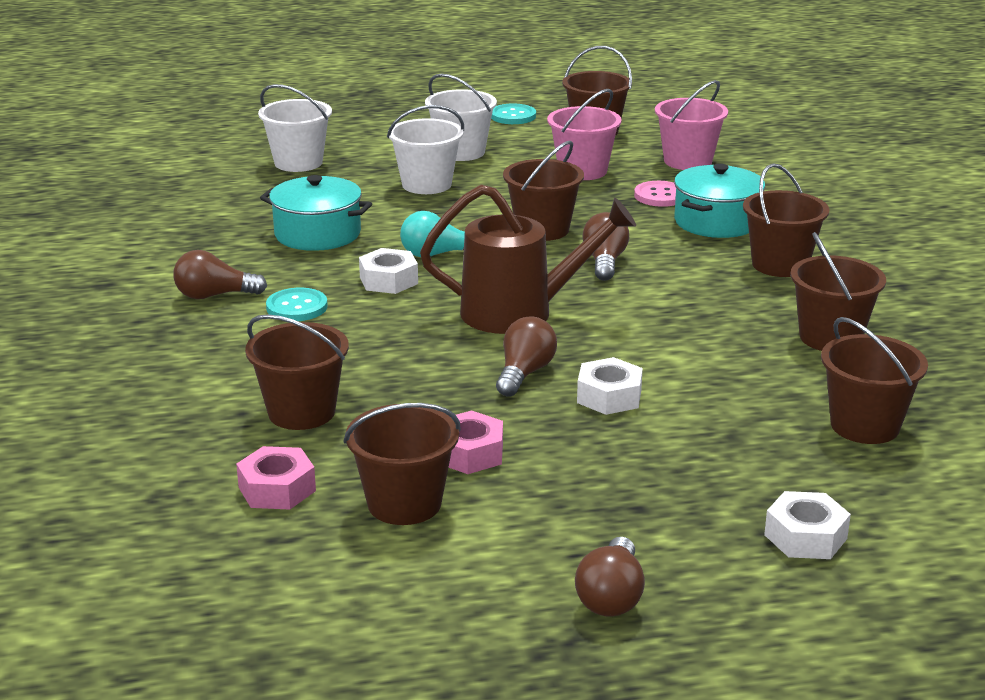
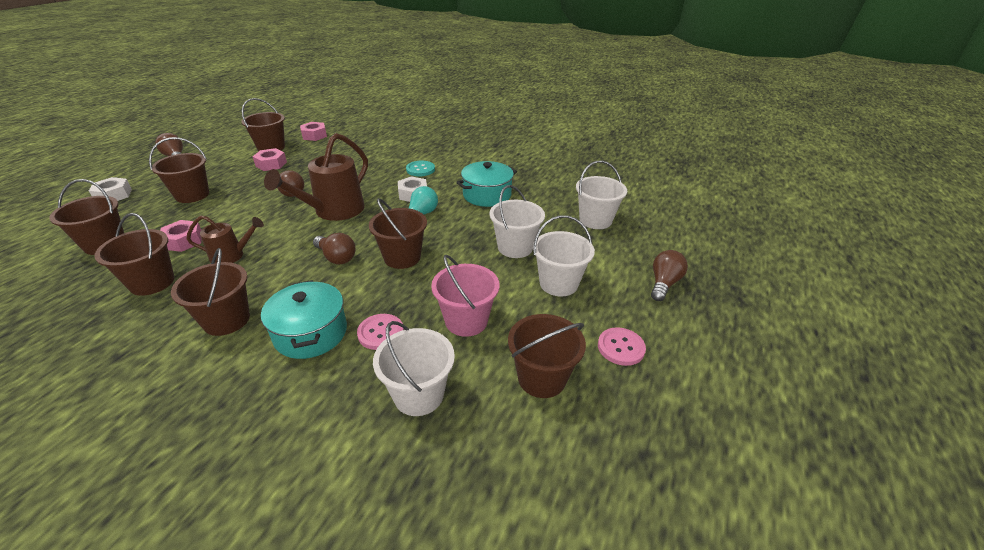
camera: 125 degrees right, 10 degrees up
brown light bulb [173,250,267,299] -> brown light bulb moved to [651,250,688,301]
brown bucket [245,314,349,430] -> brown bucket moved to [149,137,209,203]
turquoise button [491,104,536,124] -> pink button [598,327,646,366]
white nut [577,357,643,415] -> none
pink bucket [655,80,728,170] -> white bucket [373,321,455,416]
none -> pink nut [160,220,202,252]
none -> brown watering can [186,216,264,263]

